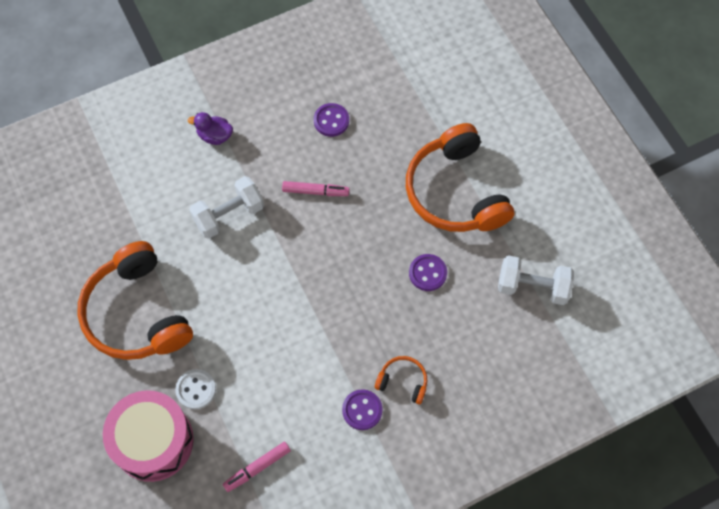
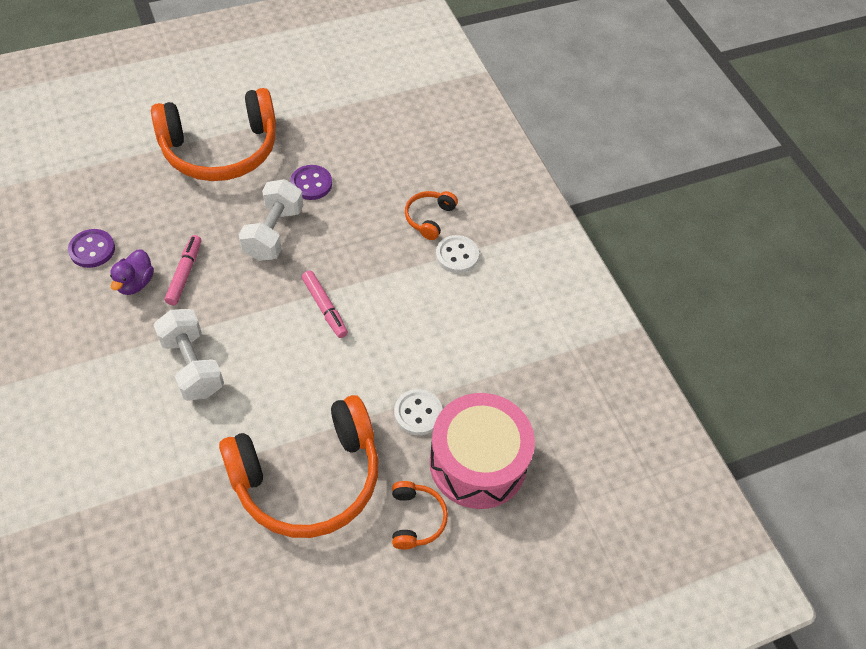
camera: 90 degrees left, 10 degrees down
purple duck [188,112,233,145] -> purple duck moved to [110,249,154,295]
pink marker [223,442,291,492] -> pink marker moved to [302,270,348,338]
purple button [342,389,383,430] -> white button [436,235,479,273]
white dumbbell [498,255,574,305] -> white dumbbell moved to [239,179,303,261]
none -> orange headphones [392,481,448,550]

